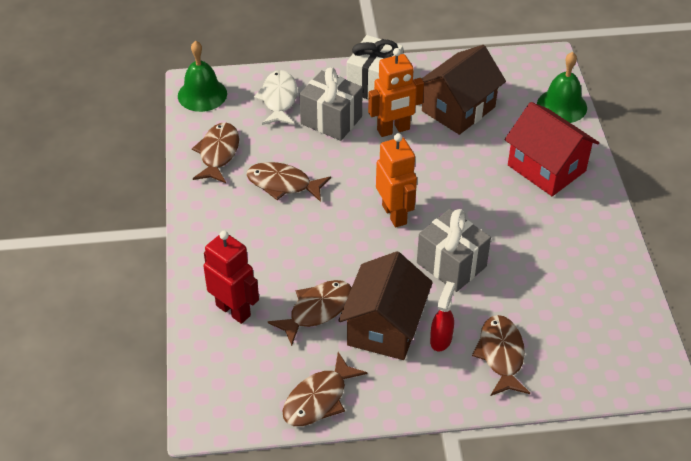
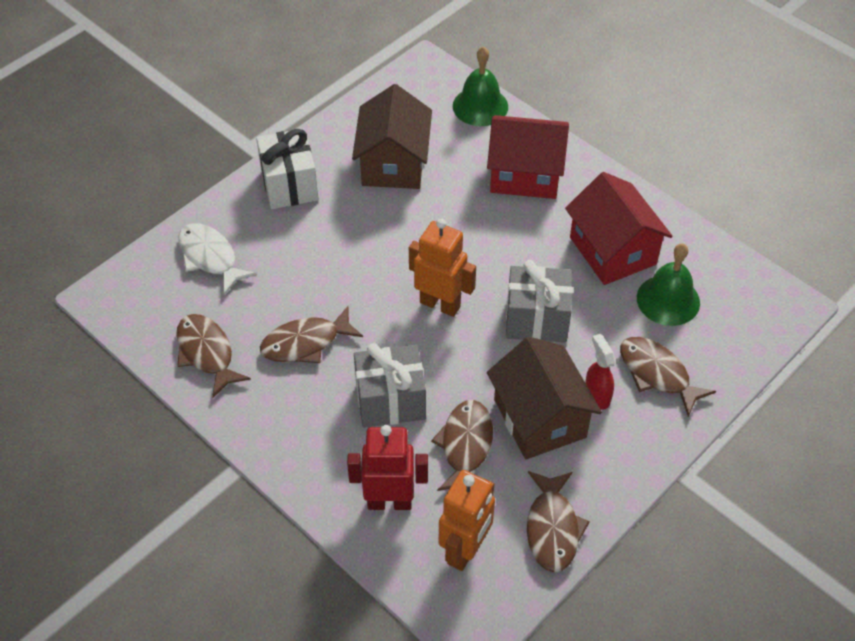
camera: 40 degrees left, 5 degrees up
green bell [178,41,227,112] -> green bell moved to [637,243,700,326]
grey gift [299,67,363,141] -> grey gift moved to [354,343,426,428]
orange robot [368,48,424,137] -> orange robot moved to [438,470,495,571]
none -> red house [565,172,673,285]

